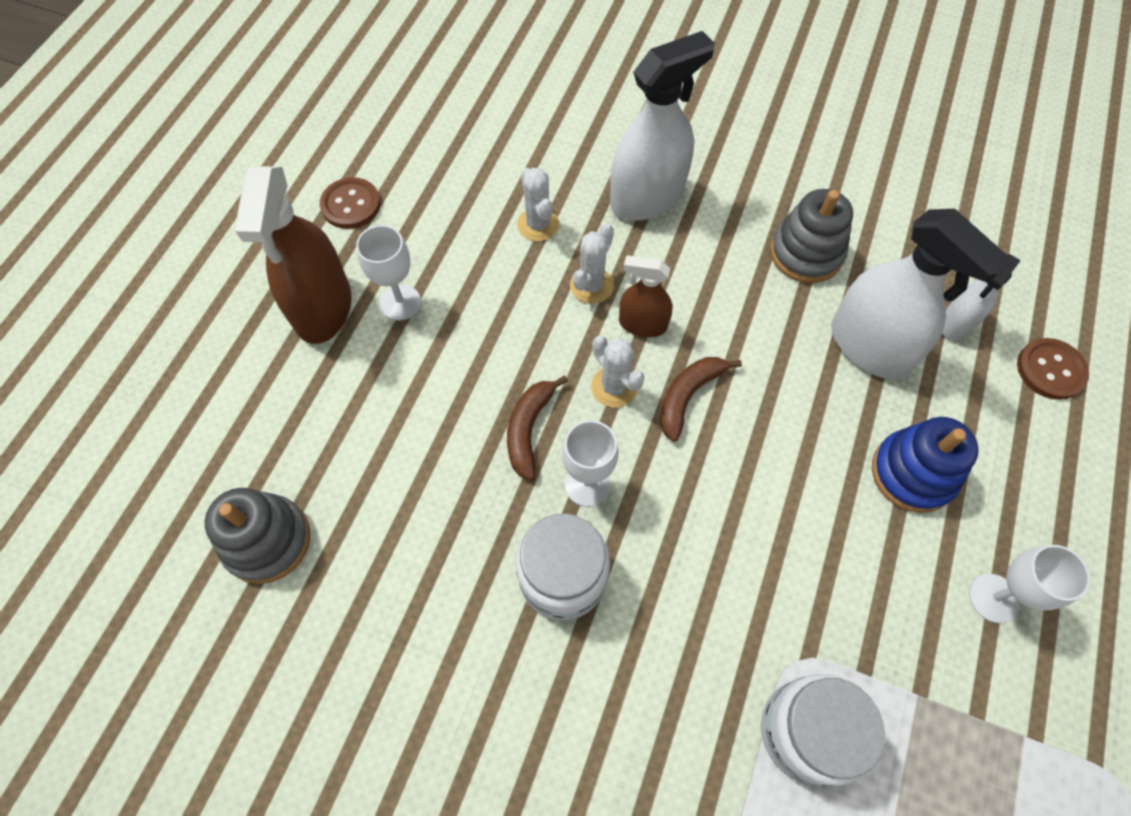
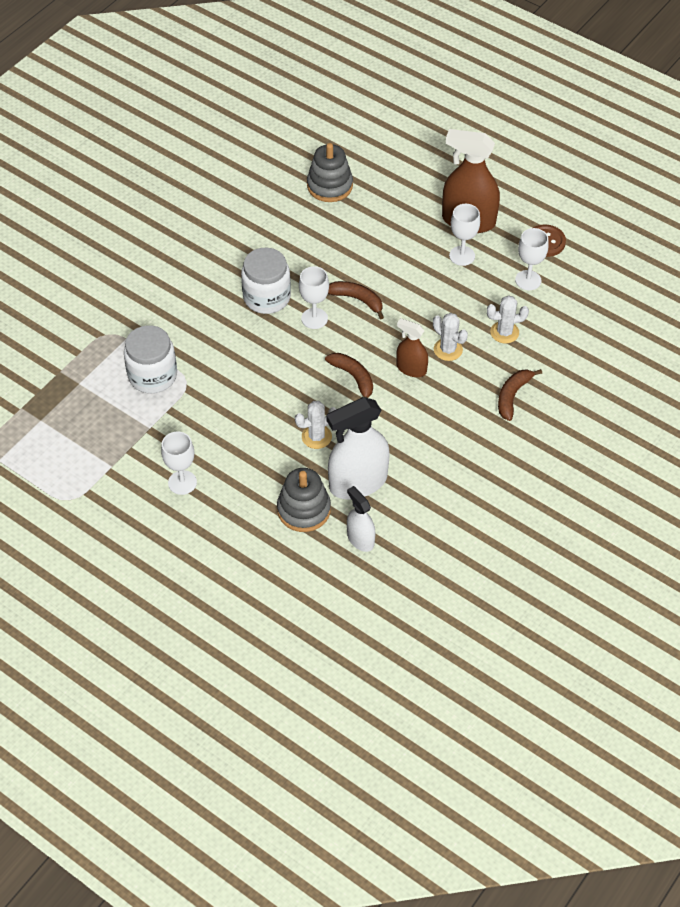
camera: 105 degrees right, 10 degrees down
white cactus [591,336,645,408] -> white cactus moved to [295,401,336,449]
white spray bottle [610,31,715,221] -> brown banana [498,369,542,421]
brown spray bottle [619,255,673,337] -> brown spray bottle turned 90 degrees counterclockwise [396,318,428,377]
grey stacking toy [770,189,853,283] -> grey stacking toy moved to [277,468,331,532]
blue stacking toy [872,417,979,513] -> none
brown button [1017,338,1089,400] -> none
none -> white goblet [515,228,549,290]

